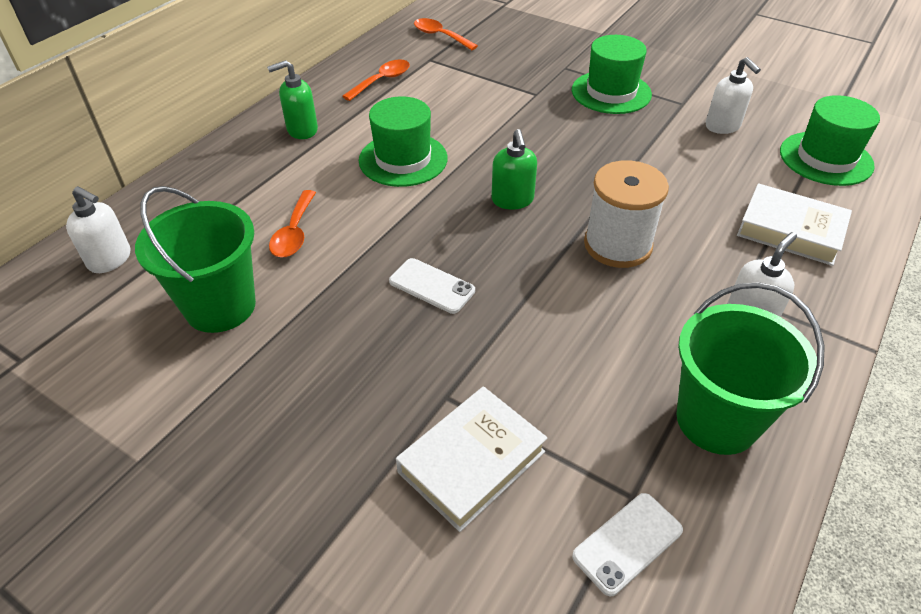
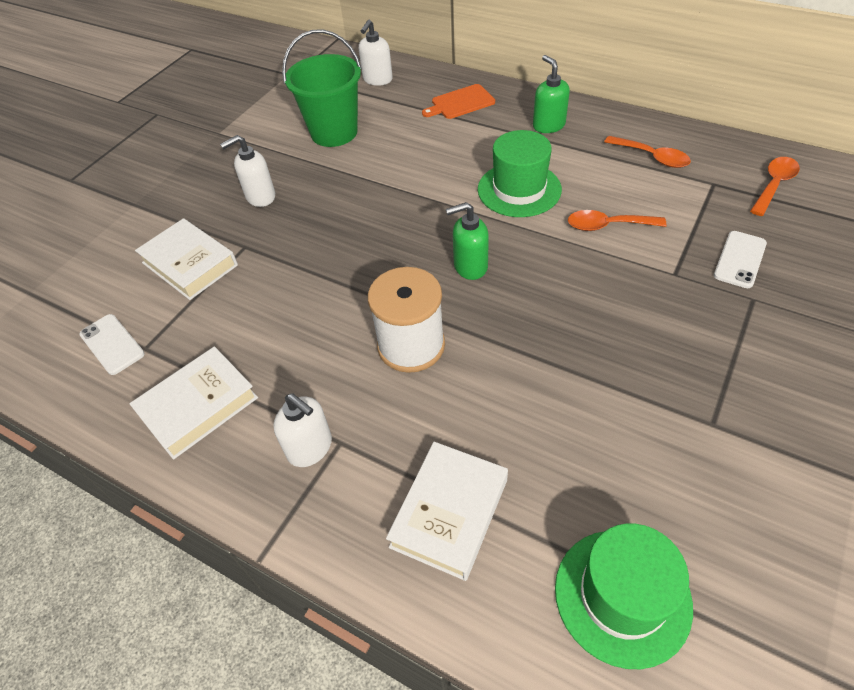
camera: 90 degrees right, 5 degrees up
orange spoon [269,190,316,257] -> orange spoon moved to [568,210,667,231]
white phone [389,258,475,314] -> white phone moved to [714,231,767,288]
green hat [572,35,652,114] -> none
green bucket [676,282,825,455] -> white book [129,346,258,460]
white soap dispenser [706,57,761,134] -> white soap dispenser moved to [220,135,275,207]
none -> orange cutting board [422,84,495,119]

